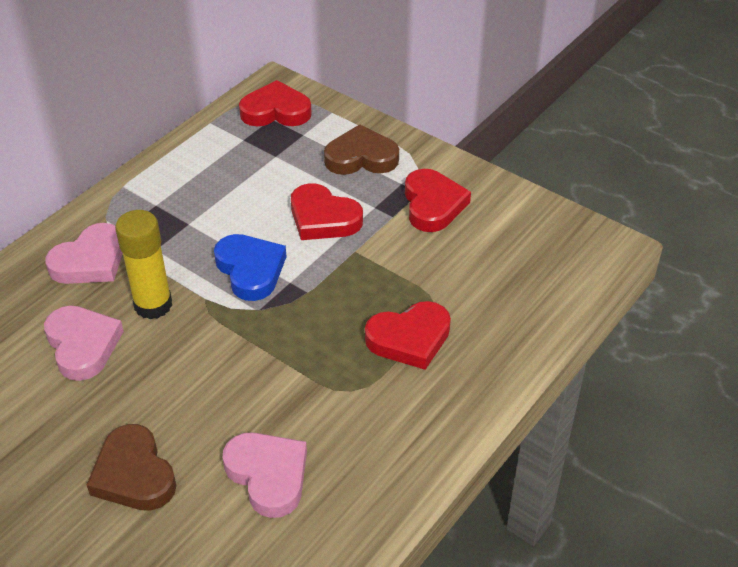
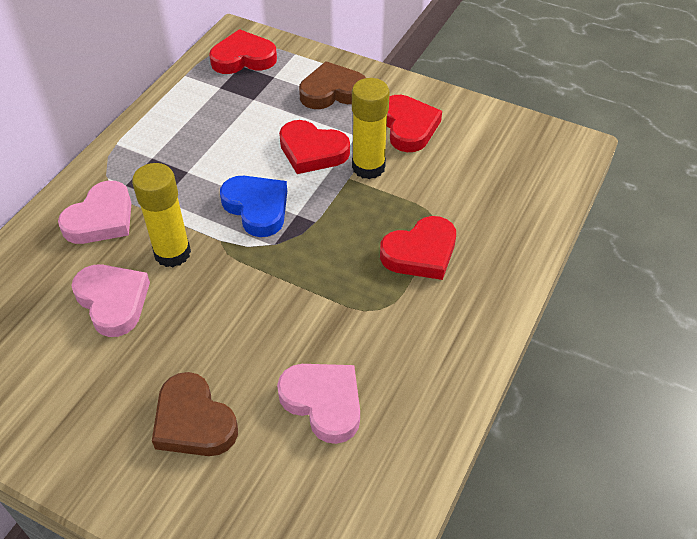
camera: 10 degrees left, 5 degrees up
none -> yellow glue stick [352,78,390,179]

